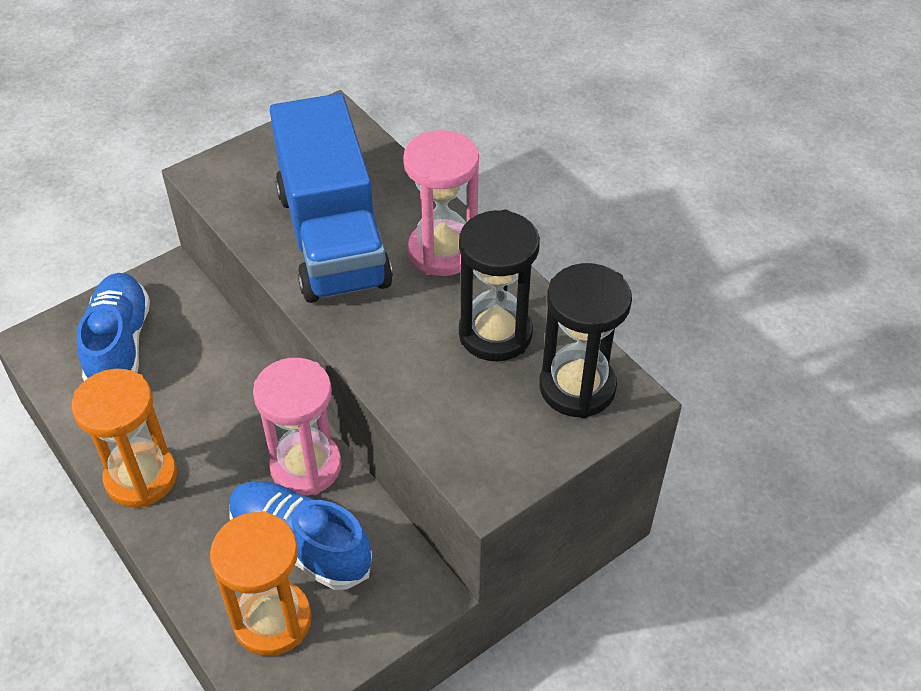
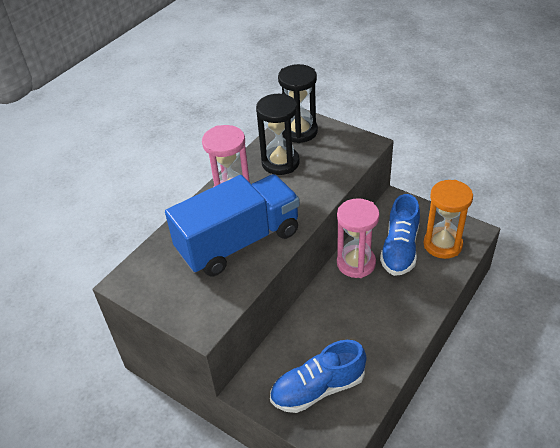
camera: 105 degrees left, 5 degrees down
orange hourglass [72,369,177,507] -> none

